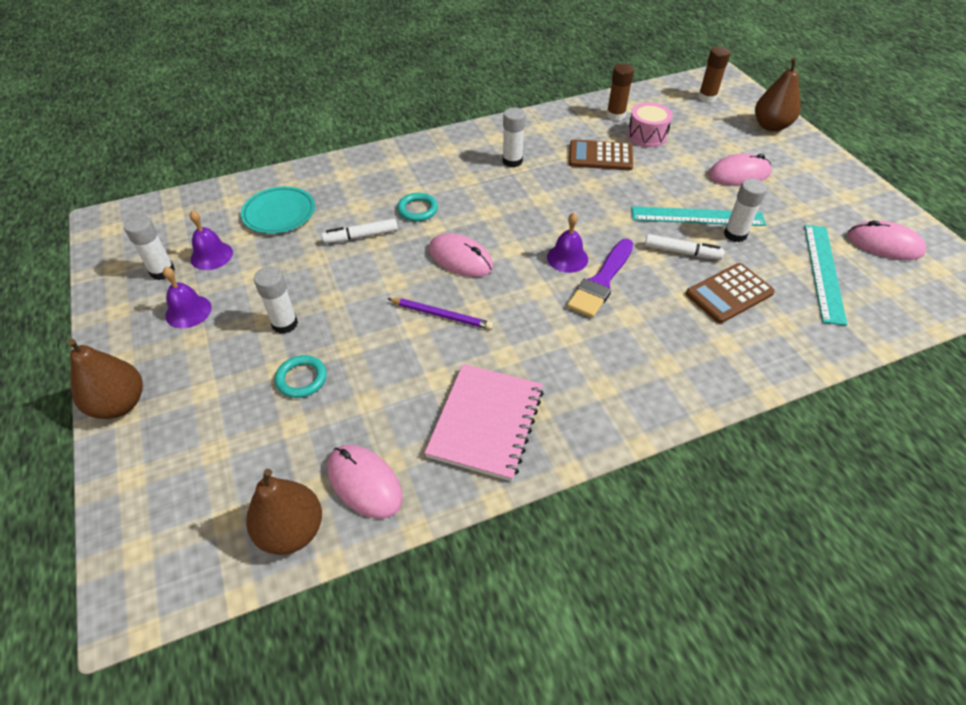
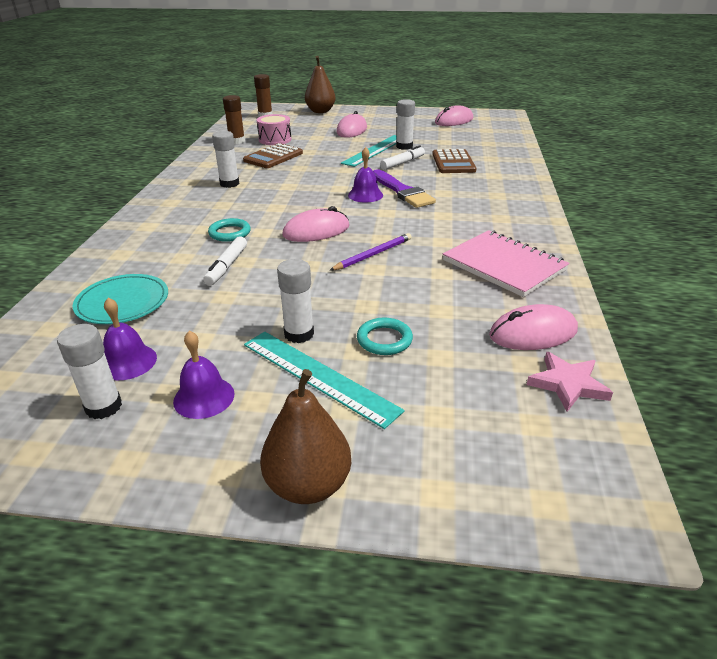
camera: 60 degrees left, 15 degrees down
brown pear [246,469,322,555] -> pink star [527,352,613,412]
turquoise ruler [804,225,847,326] -> turquoise ruler moved to [244,332,405,429]

